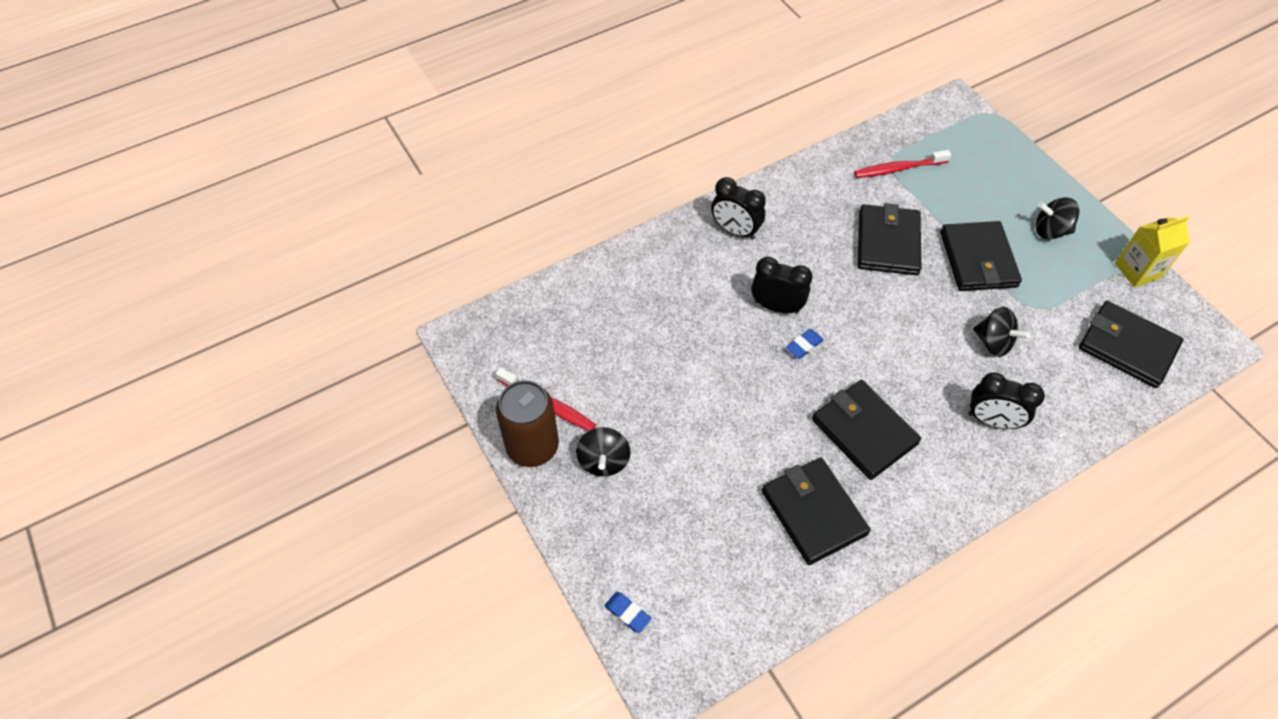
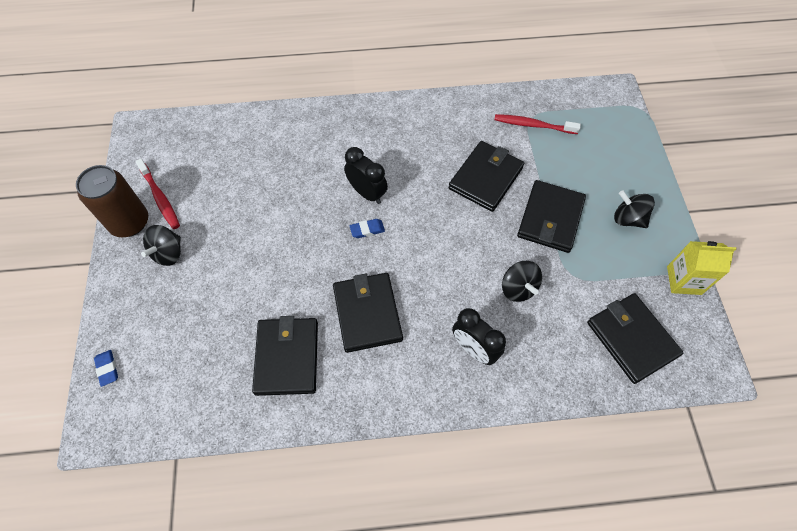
camera: 25 degrees right, 5 degrees up
black clock [711,177,766,240] -> none

